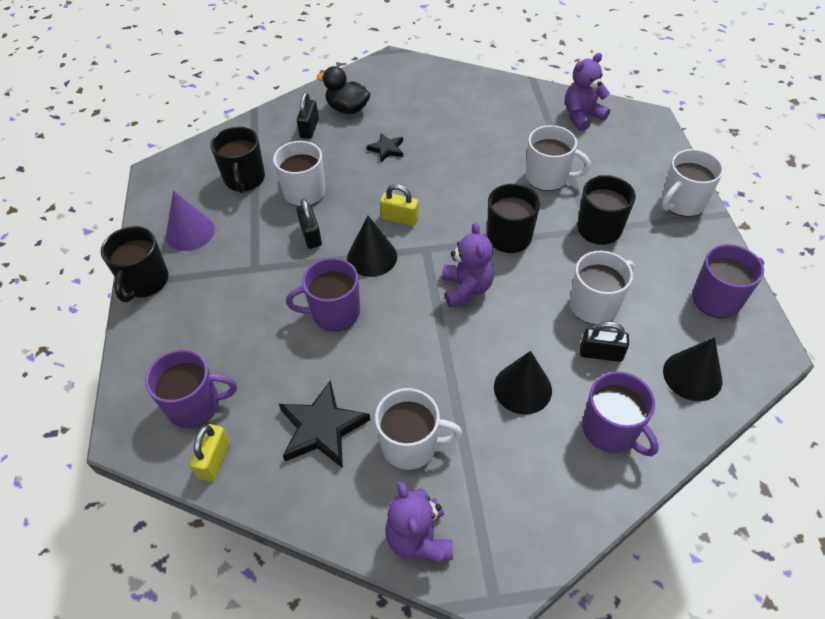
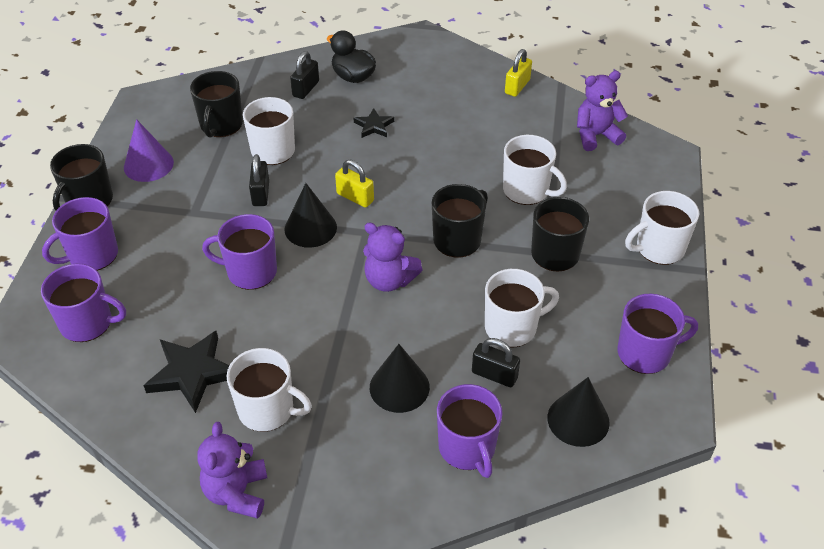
camera: 15 degrees right, 5 degrees down
yellow padlock [190,424,230,482] -> yellow padlock moved to [505,49,532,97]
purple teddy bear [442,222,494,308] -> purple teddy bear turned 105 degrees clockwise [363,222,423,292]
none -> purple mug [42,197,118,271]

